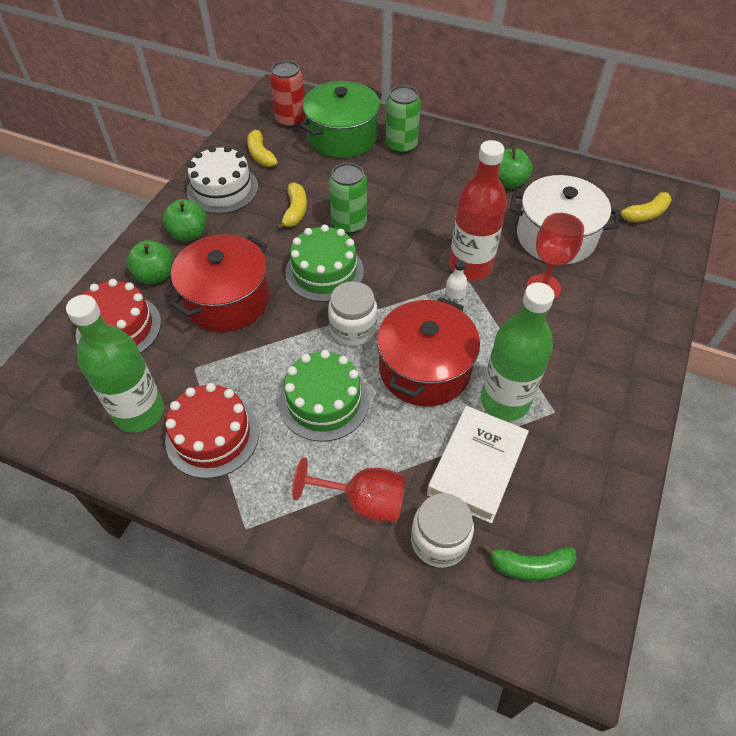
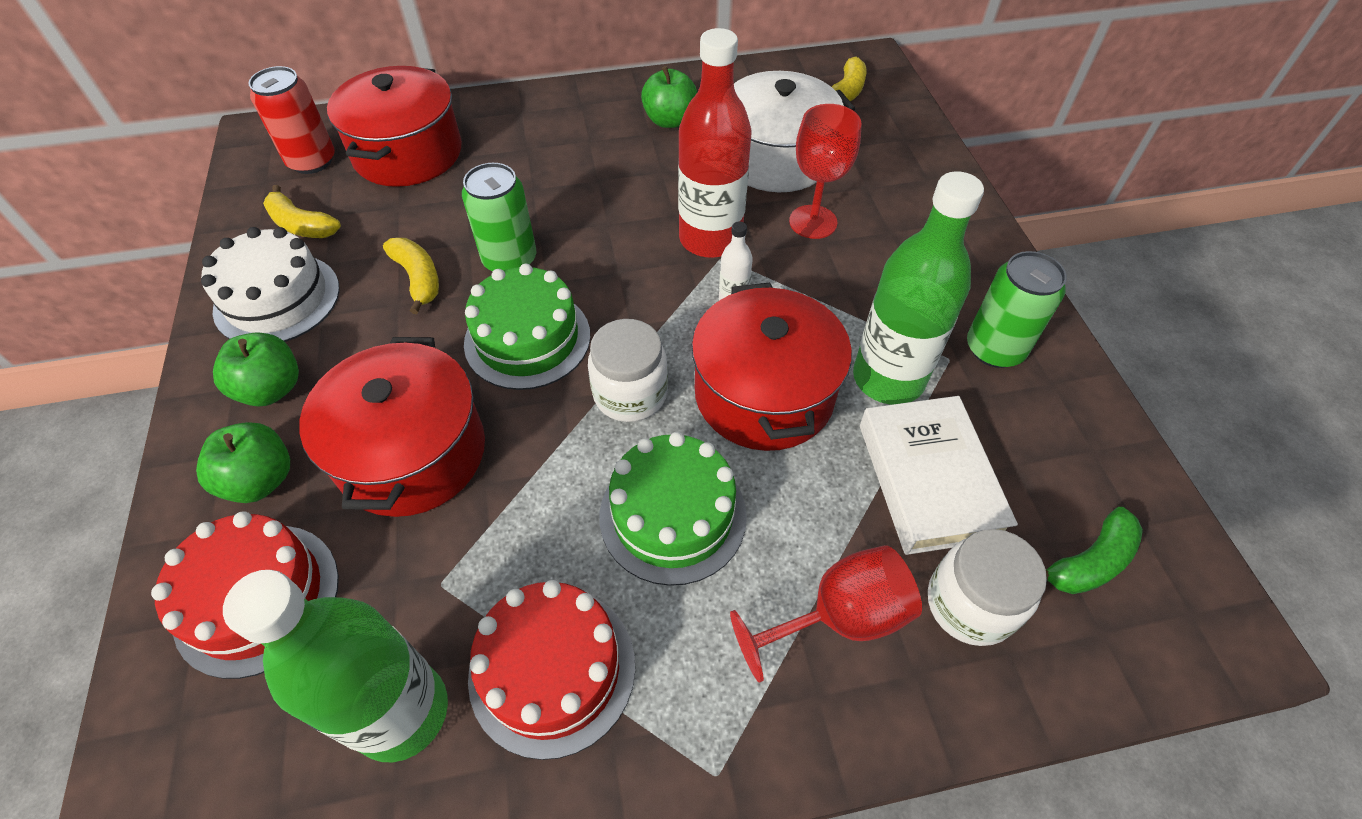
camera: 35 degrees left, 0 degrees up
green pot [300,81,382,158] -> red pot [327,66,462,187]
green can [386,85,421,154] -> green can moved to [967,251,1067,368]

